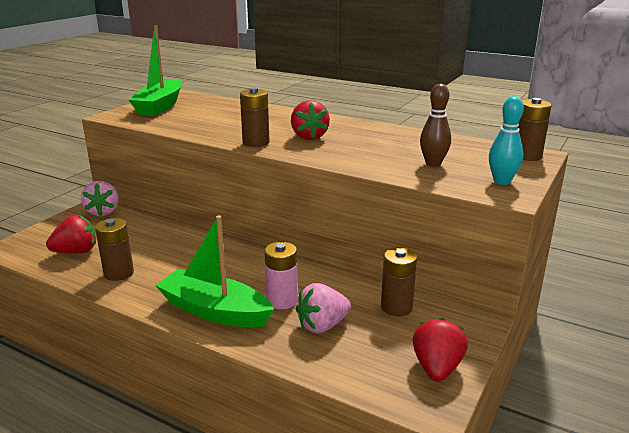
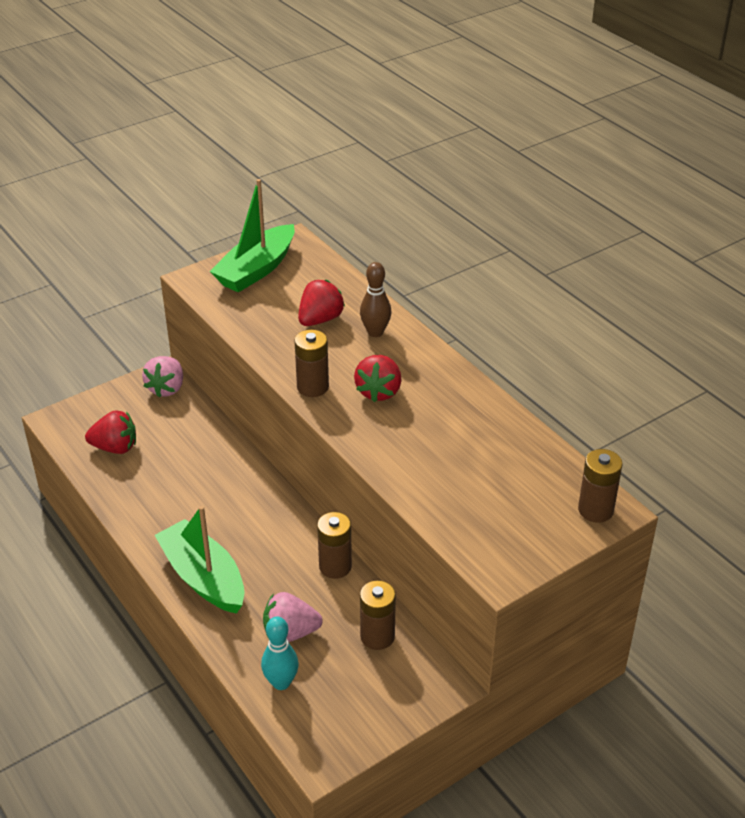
camera: 25 degrees right, 15 degrees up
brown battery [95,218,134,281] -> brown battery moved to [317,512,352,579]
pink battery [264,242,298,309] -> none
red strawberry [412,318,468,382] -> red strawberry moved to [298,279,345,326]
brown bowling pin [420,84,451,167] -> brown bowling pin moved to [360,262,391,337]
turquoise bowling pin [489,96,524,185] -> turquoise bowling pin moved to [261,616,299,690]

